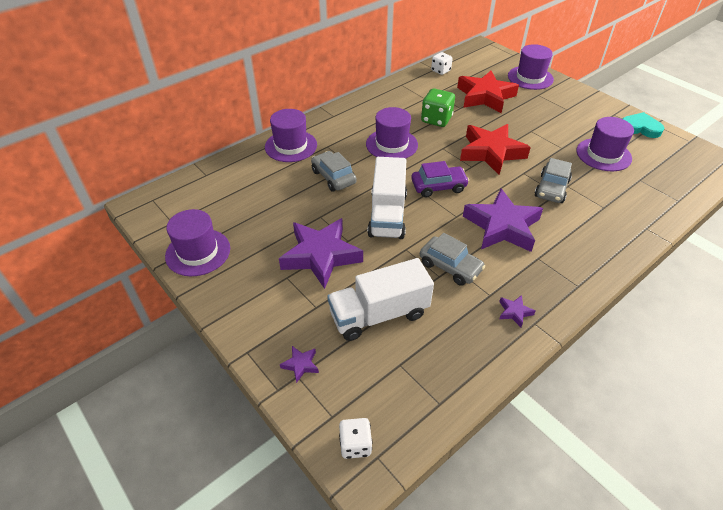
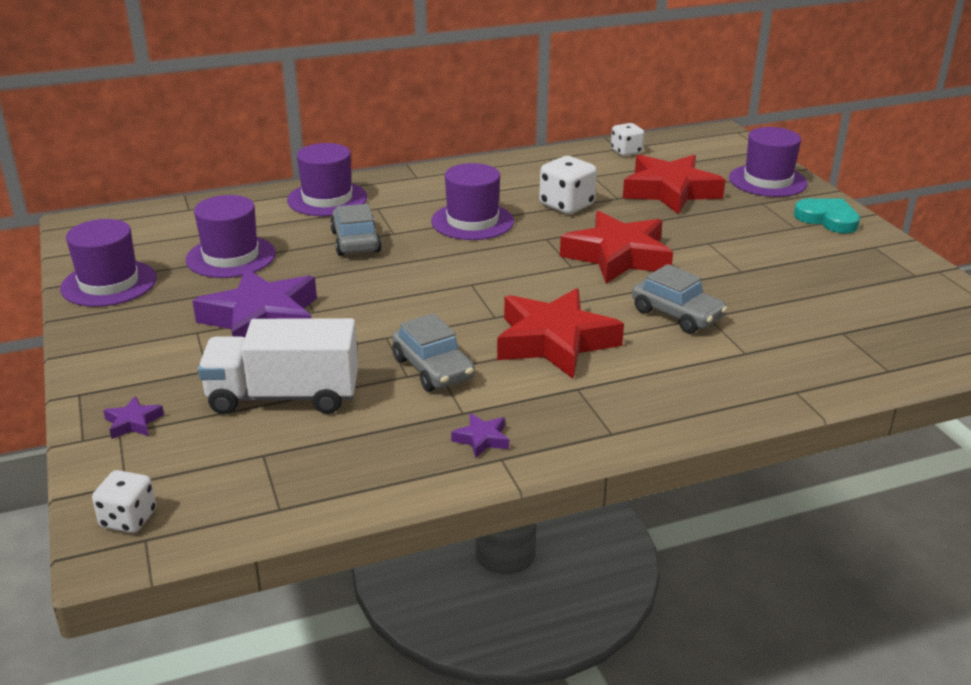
camera: 20 degrees right, 15 degrees down
white truck [367,157,407,239] -> none
purple car [411,161,469,197] -> none
green dice [421,88,455,127] -> white dice [539,156,597,214]
purple star [463,189,543,252] -> red star [497,288,624,379]
grey car [535,158,572,203] -> grey car turned 90 degrees counterclockwise [632,264,728,333]
purple hat [577,117,634,171] -> purple hat moved to [186,195,276,278]
turquoise heart [622,112,664,138] -> turquoise heart moved to [794,198,860,233]

